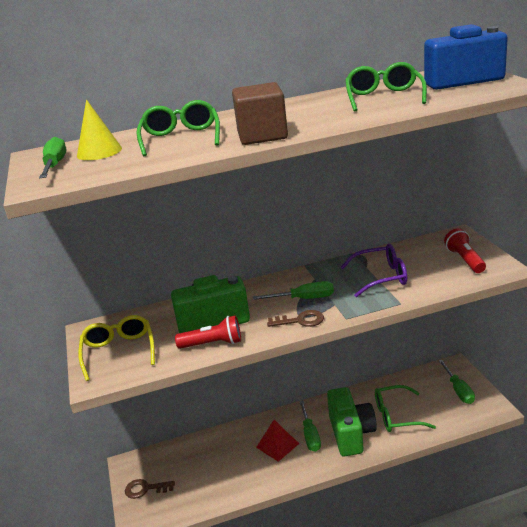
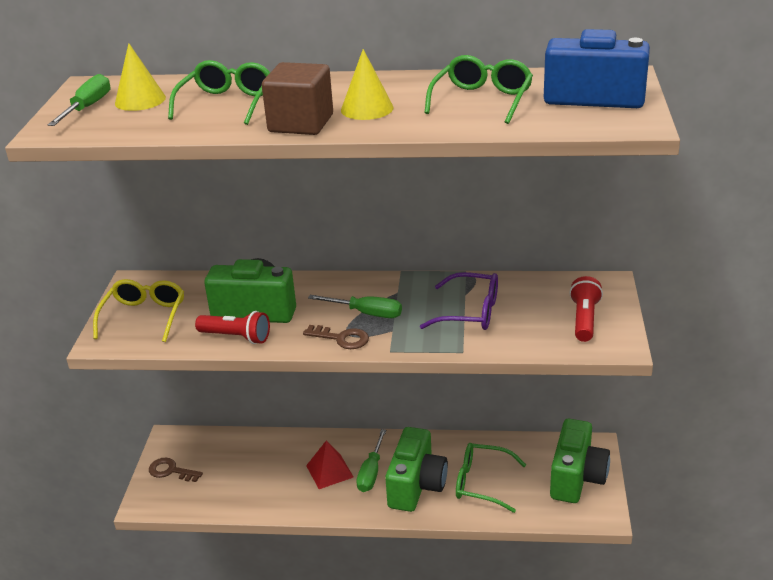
camera: 20 degrees right, 5 degrees up
green screwdriver [439,360,475,404] -> green camera [550,419,610,503]
none -> yellow cone [341,49,394,120]

